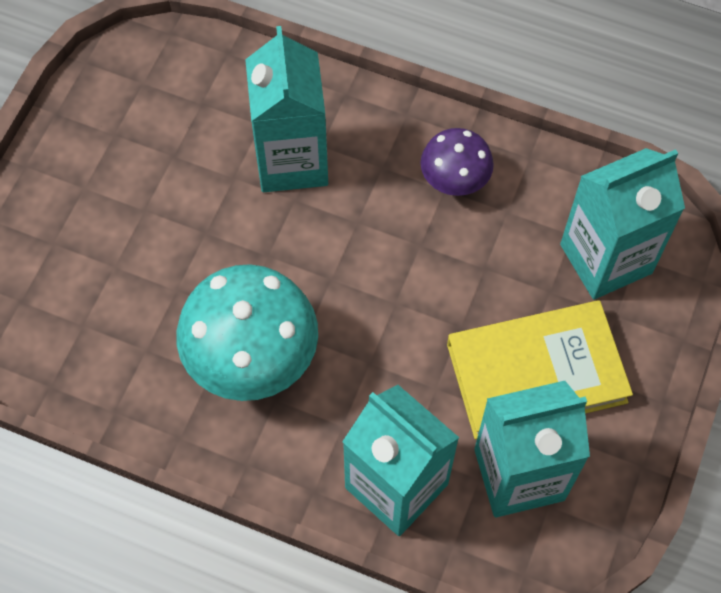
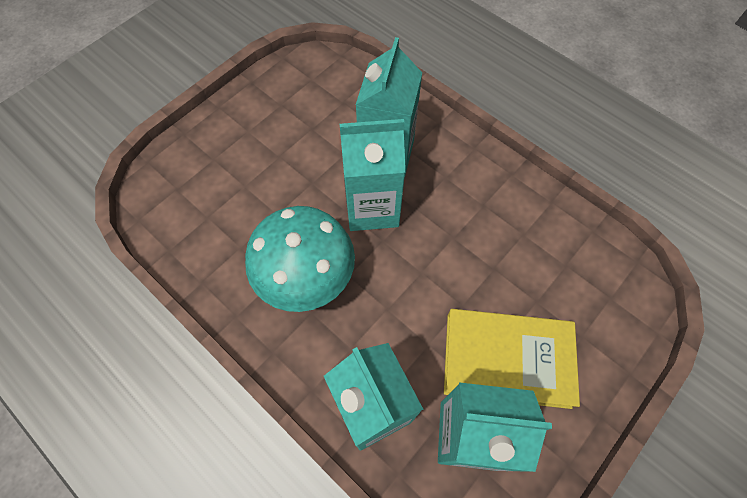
camera: 20 degrees right, 0 degrees up
purple mushroom [421,128,494,196] -> none
turquoise carton [560,148,685,300] -> turquoise carton moved to [340,119,405,231]

